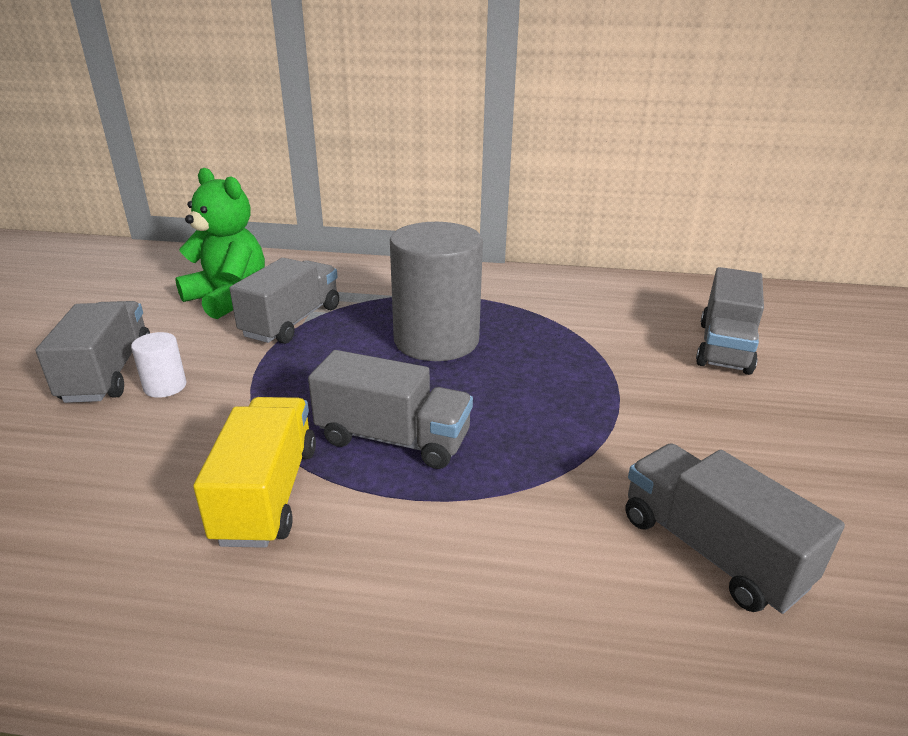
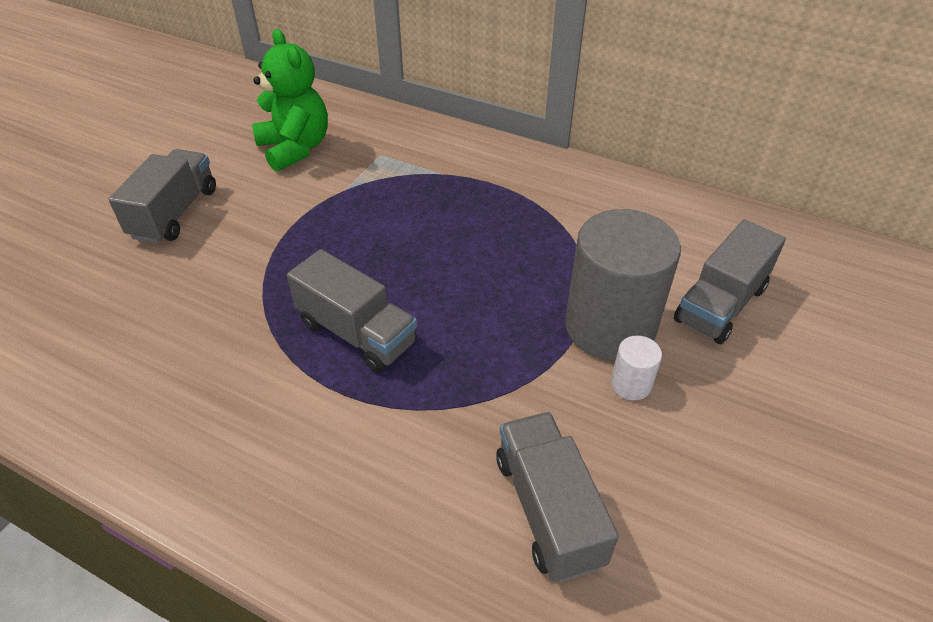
camera: 20 degrees right, 15 degrees up
white cylinder [131,332,187,398] -> white cylinder moved to [611,335,662,400]
yellow truck [193,397,316,548] -> none
grey truck [230,258,339,344] -> none
grey cylinder [390,222,483,361] -> grey cylinder moved to [565,209,681,361]

